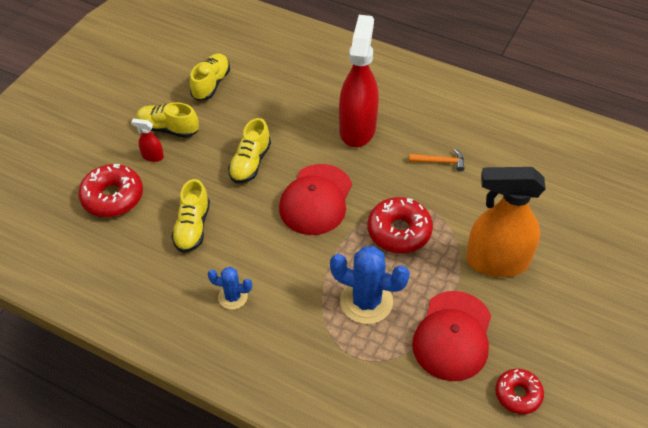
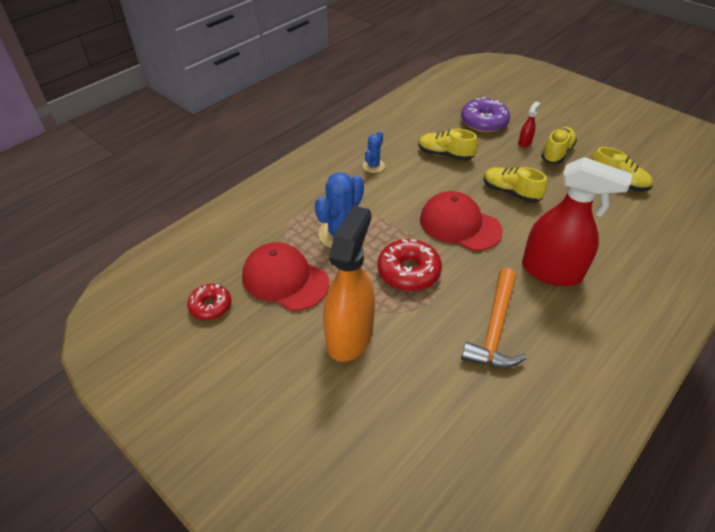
camera: 105 degrees right, 5 degrees down
red donut [78,164,143,217] -> purple donut [461,97,510,133]
orange hammer [409,149,465,172] -> orange hammer [461,268,527,368], size x1.93

